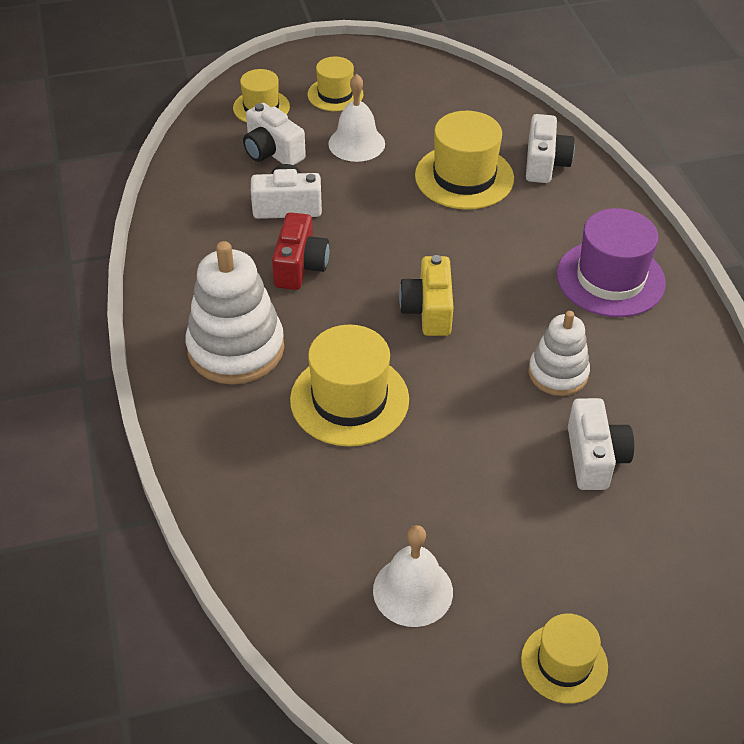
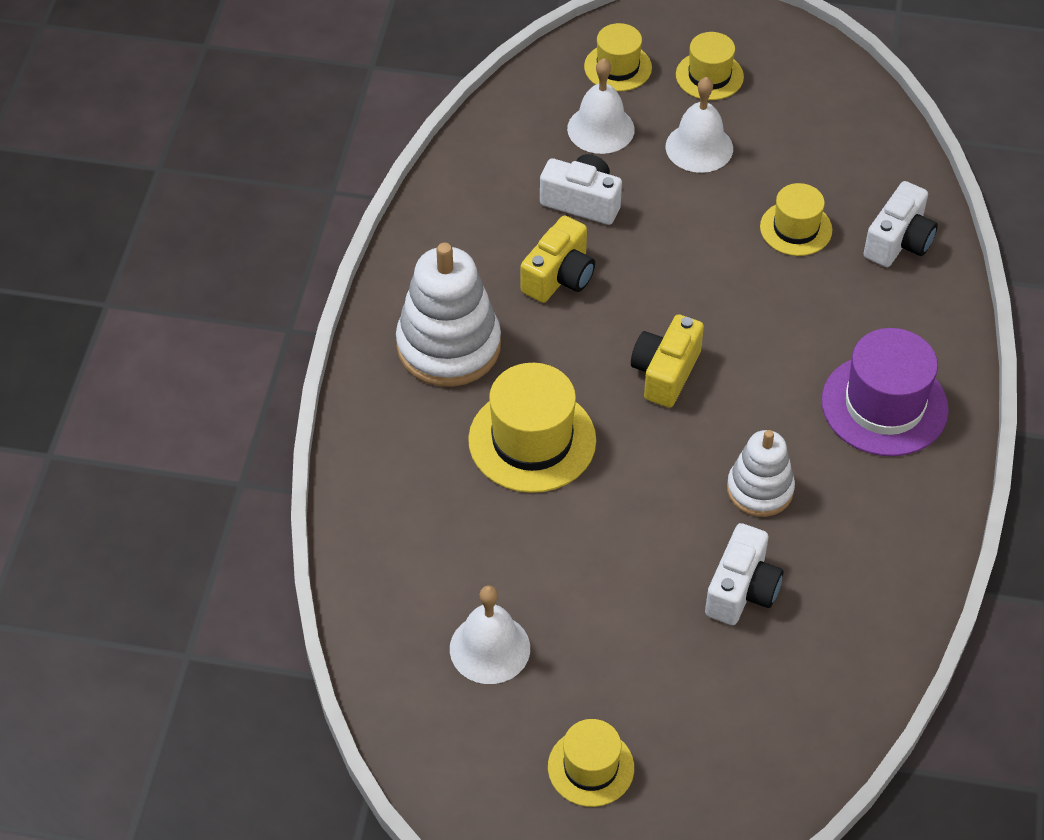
camera: 25 degrees right, 5 degrees up
white camera [243,103,306,165] -> white bell [567,58,635,154]
red camera [272,212,329,290] -> yellow camera [521,216,595,303]
yellow hat [415,111,514,210] -> yellow hat [760,183,832,256], size x0.61

